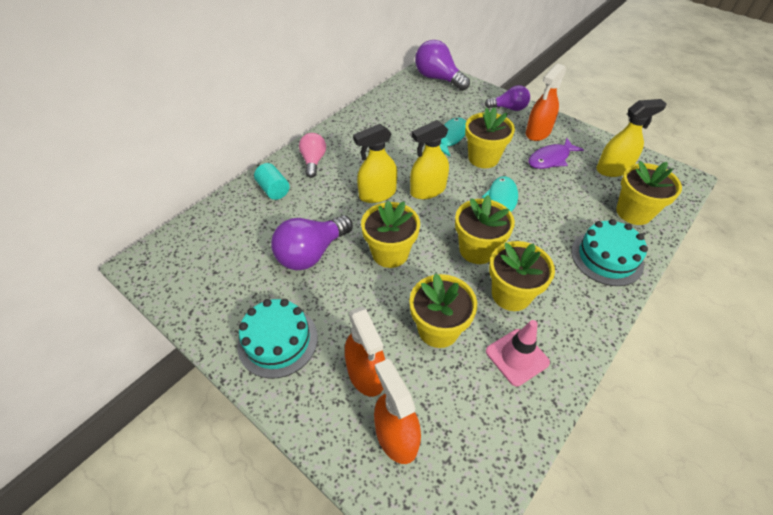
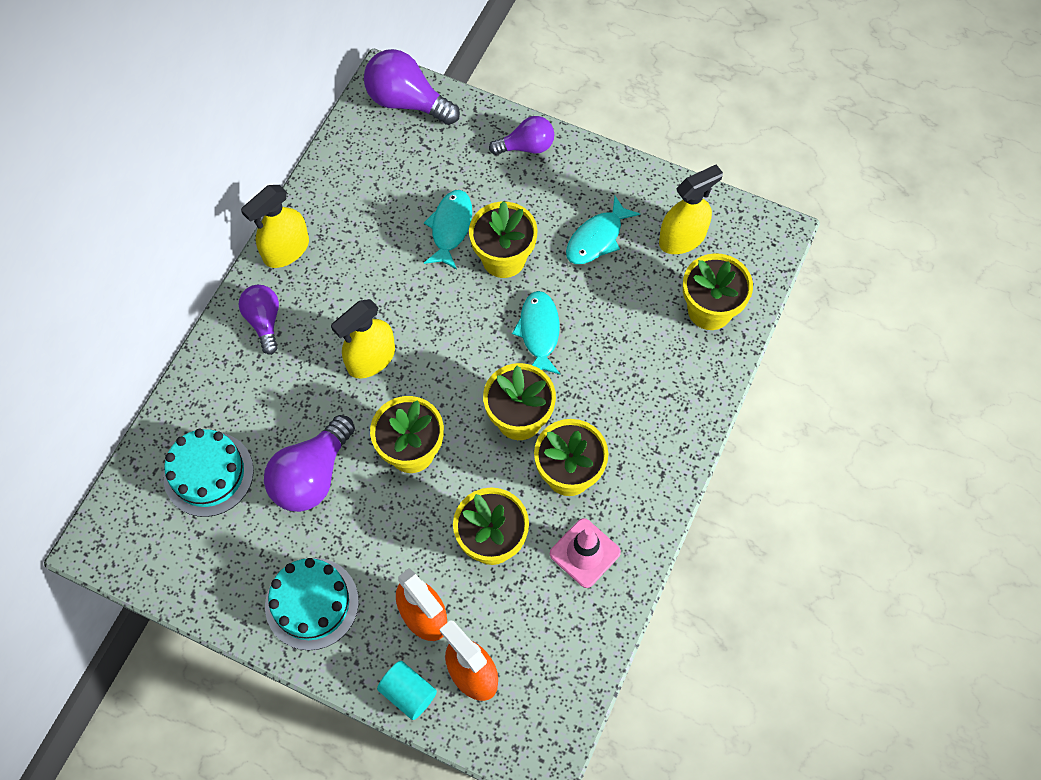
camera: 15 degrees left, 15 degrees up
turquoise cylinder [254,163,290,200] -> turquoise cylinder moved to [377,661,437,720]
pink light bulb [299,133,326,178] -> purple light bulb [239,285,279,355]
yellow spray bottle [410,120,449,199] -> yellow spray bottle moved to [241,185,309,268]
orange spray bottle [526,63,566,141] -> none
purple fish [529,138,584,169] -> turquoise fish [566,196,640,264]
turquoise cake [571,219,648,286] -> turquoise cake moved to [163,429,254,517]

